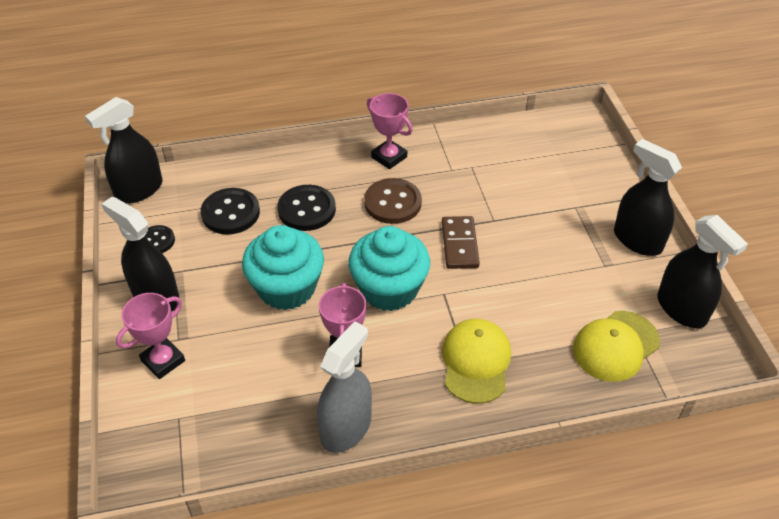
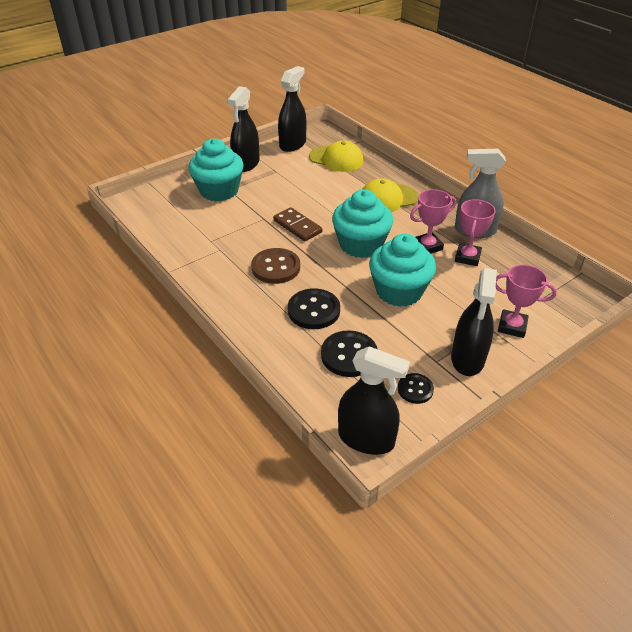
camera: 115 degrees left, 5 degrees down
pink trophy [367,93,413,169] -> pink trophy moved to [455,199,496,266]
brown domino [442,216,480,269] -> brown domino turned 75 degrees clockwise [273,208,322,241]
none -> turquoise cupcake [189,139,244,202]

